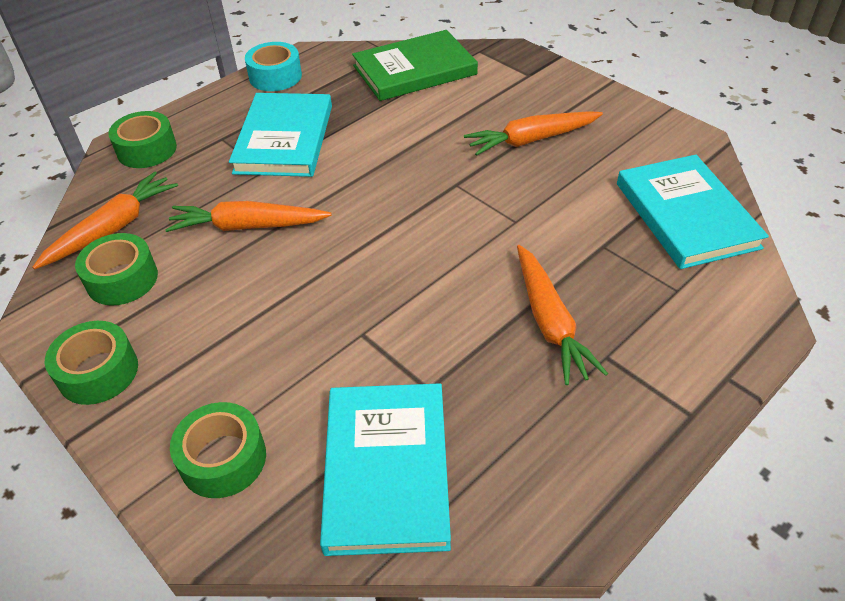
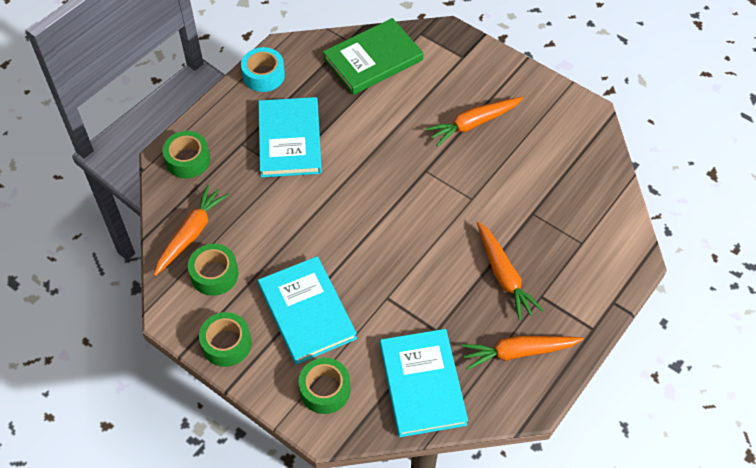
camera: 10 degrees left, 10 degrees up
orange carrot [165,201,332,232] -> orange carrot moved to [461,336,584,370]
turquoise book [617,155,769,269] -> turquoise book moved to [258,256,357,364]

